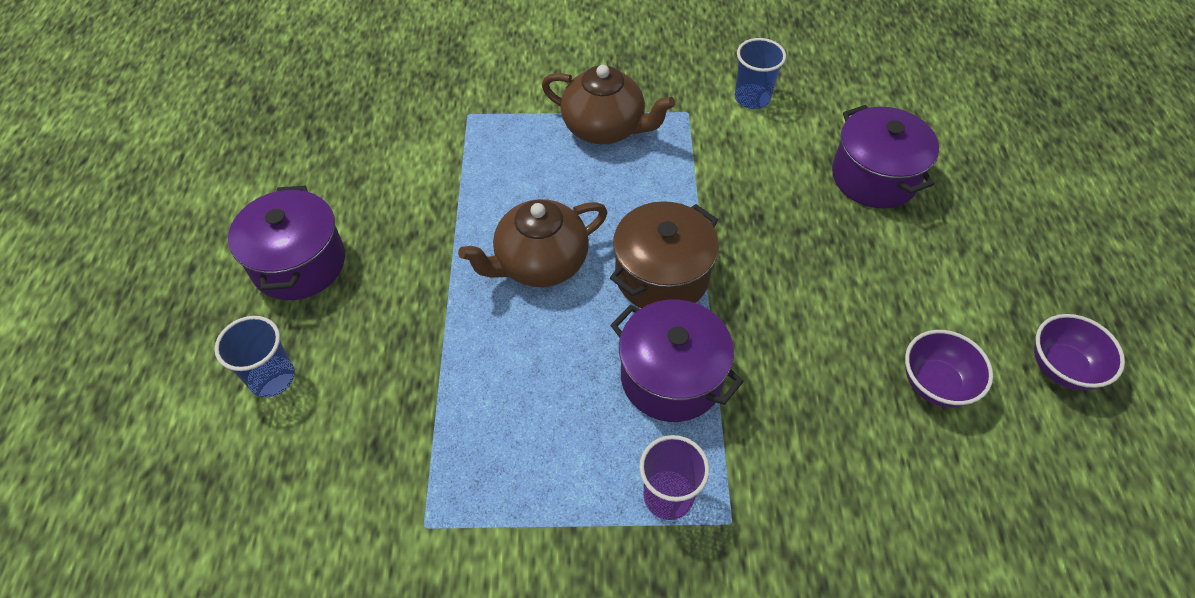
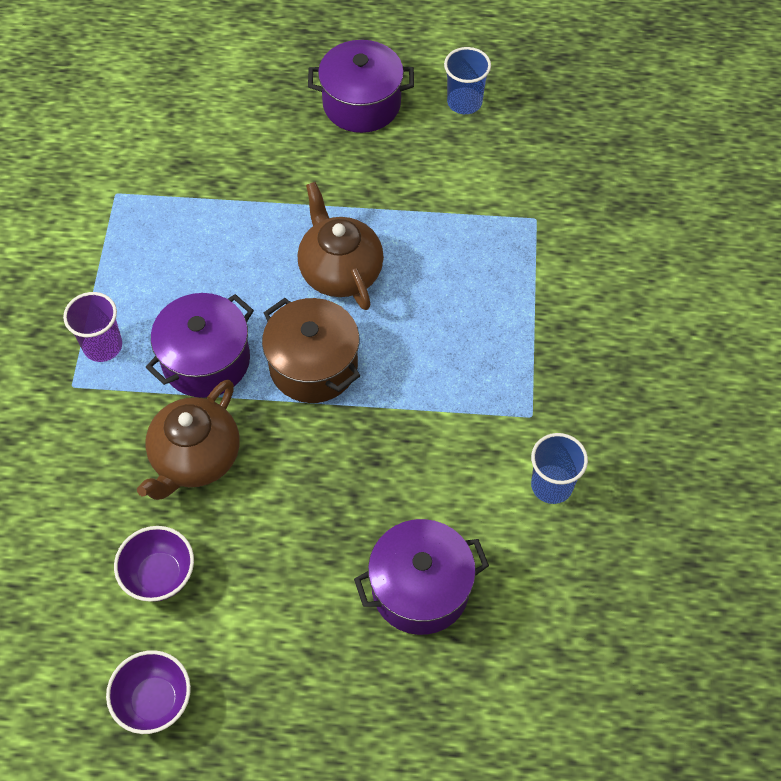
camera: 95 degrees right, 5 degrees up
blue cup [215,316,295,397] -> blue cup moved to [444,47,491,114]
brown teapot [542,65,675,144] -> brown teapot moved to [137,379,239,500]

